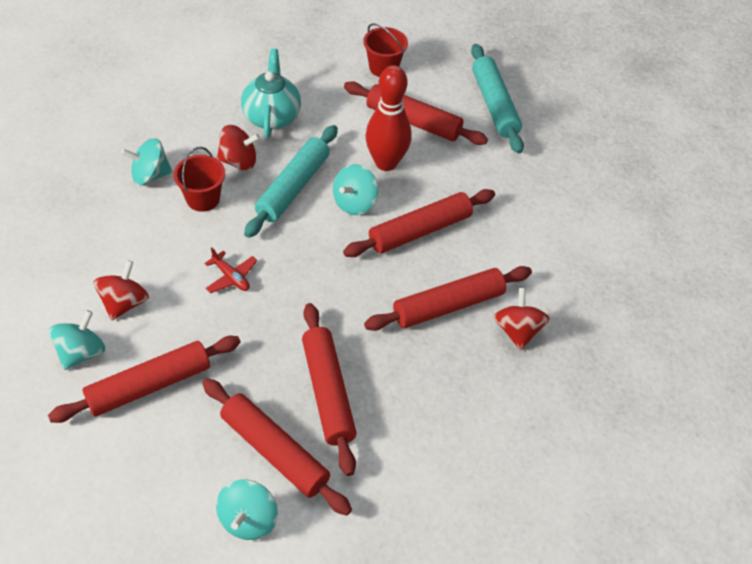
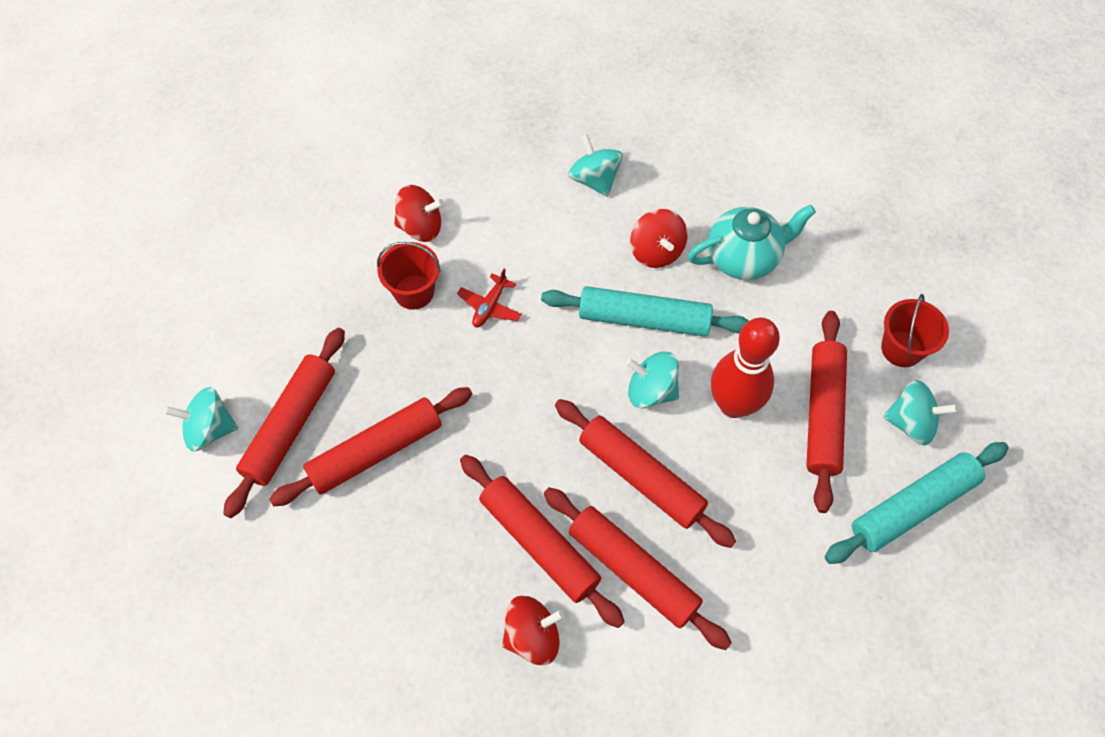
camera: 75 degrees right, 10 degrees up
red rolling pin [48,336,241,423] -> red rolling pin moved to [544,487,732,650]
turquoise spinning top [49,310,105,370] -> turquoise spinning top moved to [883,380,958,446]
red bucket [174,147,225,212] -> red bucket moved to [377,242,441,310]

